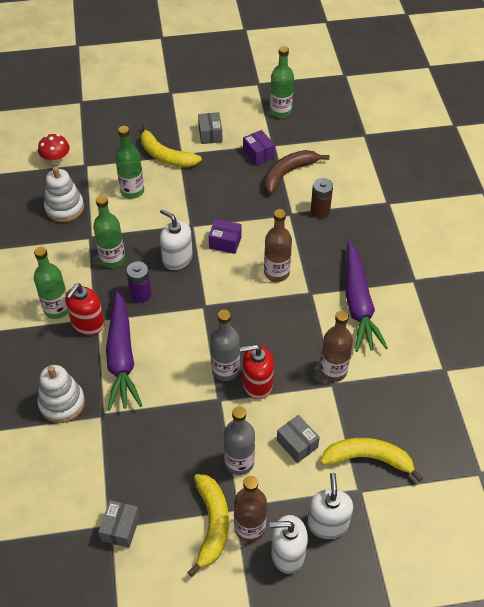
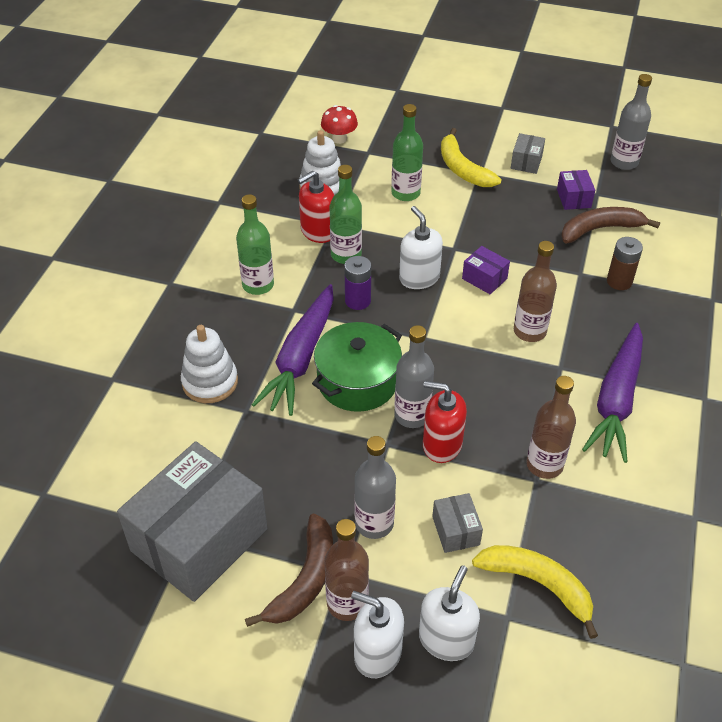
camera: 25 degrees right, 5 degrees down
red soap dispenser [65,284,105,335] -> red soap dispenser moved to [298,171,334,243]
grey box [98,500,140,548] -> grey box [117,441,267,602], size x2.41
yellow banana [188,474,229,577] -> brown banana [245,514,333,627]
green bottle [270,46,294,118] -> grey bottle [610,74,652,170]
none -> green pot [312,322,402,412]

